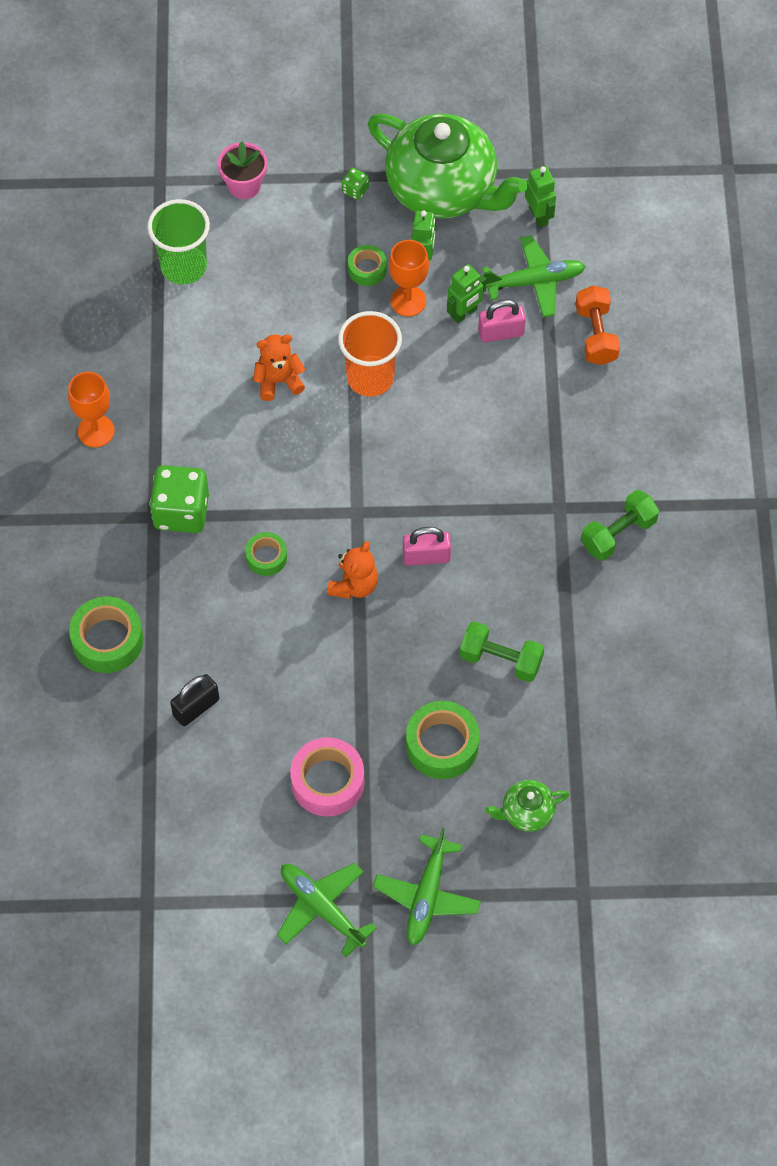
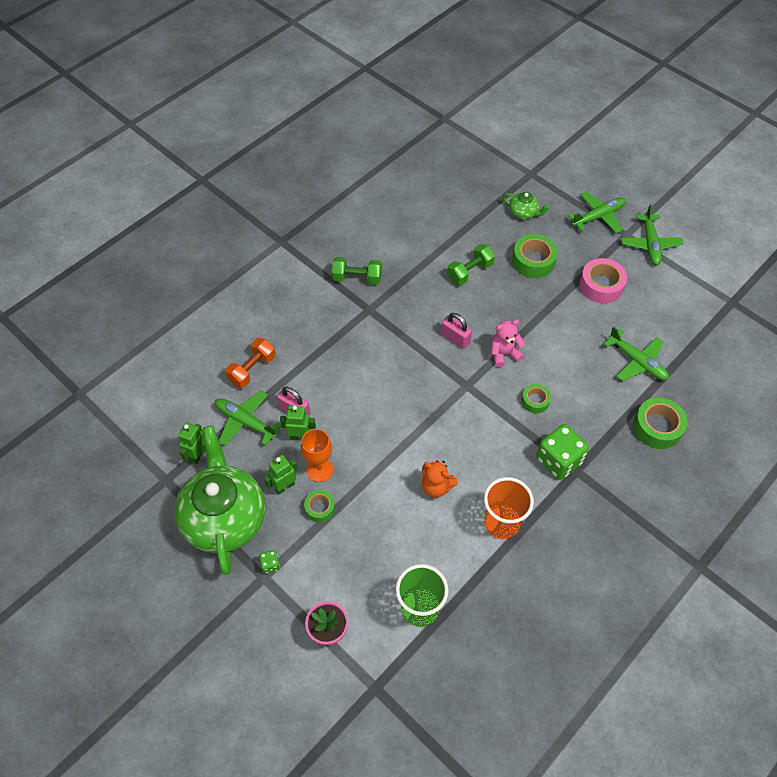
camera: 135 degrees left, 5 degrees down
orange goblet [68,372,115,447] -> none
black padlock [170,674,219,726] -> green plane [604,326,669,381]
orange teddy bear [327,541,378,599] -> pink teddy bear [491,319,525,367]
orange cup [338,311,402,397] -> orange cup moved to [484,477,534,539]
green dumbbell [460,621,544,682] -> green dumbbell turned 75 degrees clockwise [447,244,495,286]

